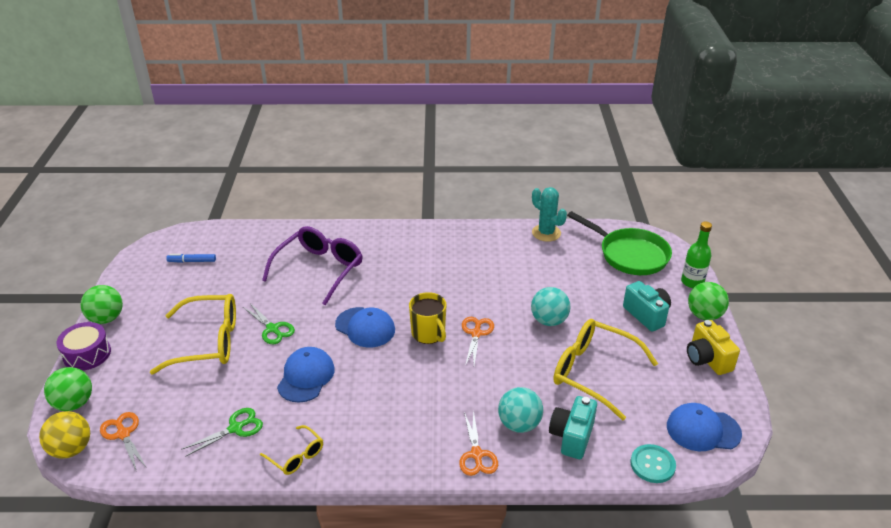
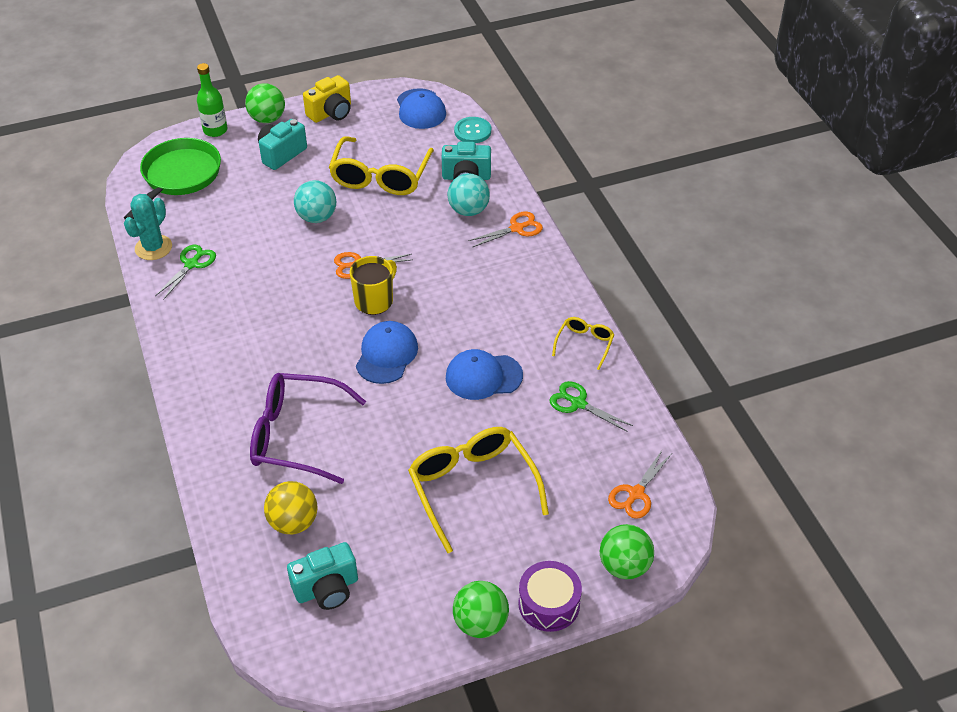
camera: 110 degrees left, 10 degrees up
yellow ball [39,411,90,459] -> yellow ball moved to [264,481,318,534]
blue marker [166,254,216,263] -> turquoise camera [287,542,358,610]
green scissors [243,303,295,344] -> green scissors moved to [155,245,216,300]

